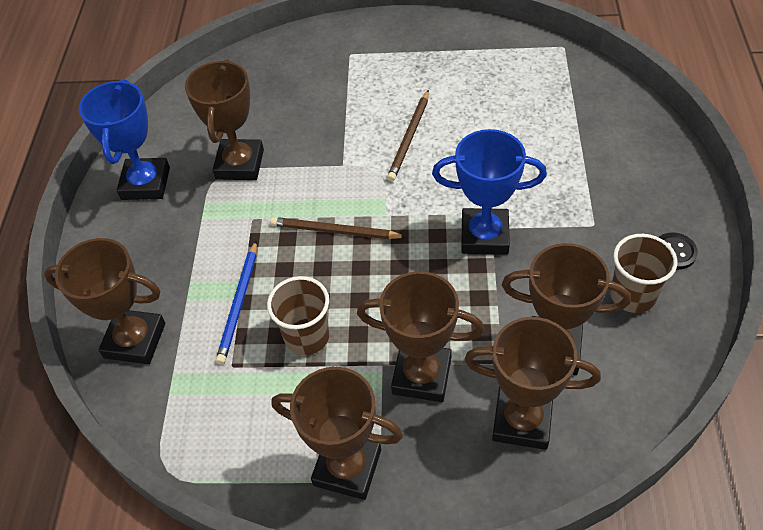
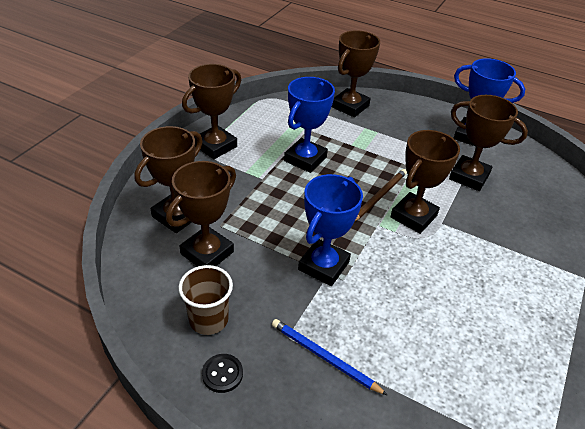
camera: 110 degrees right, 10 degrees down
blue pencil [216,241,257,364] -> blue pencil moved to [272,319,387,395]
brown cup [267,276,329,355] -> blue trophy [284,77,335,173]
brown trophy [357,271,484,402] -> brown trophy moved to [391,130,460,234]
brown pencil [387,90,429,181] -> none

